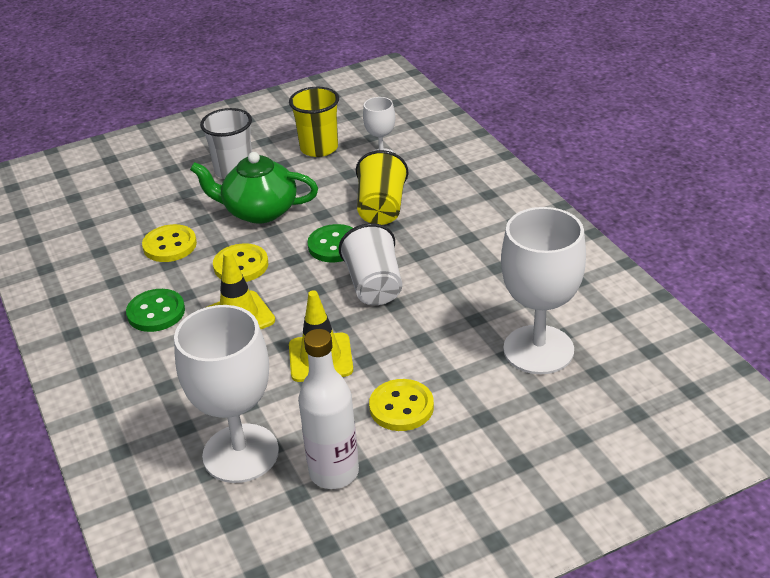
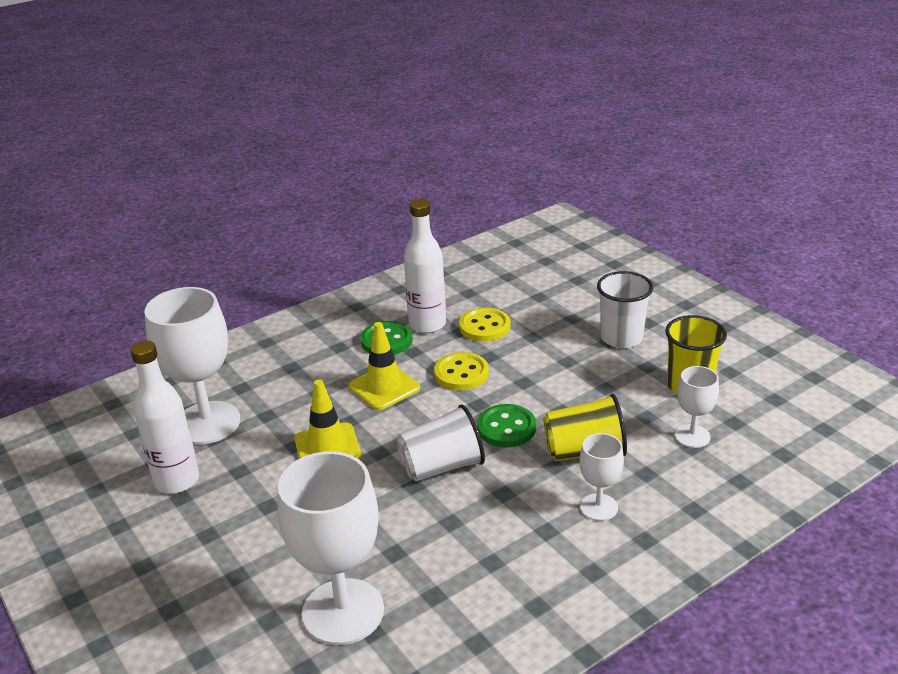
camera: 80 degrees right, 5 degrees down
green teapot [190,152,318,224] -> none
yellow button [369,379,434,431] -> none
none -> white bottle [404,199,446,333]
none -> white goblet [580,433,624,521]

